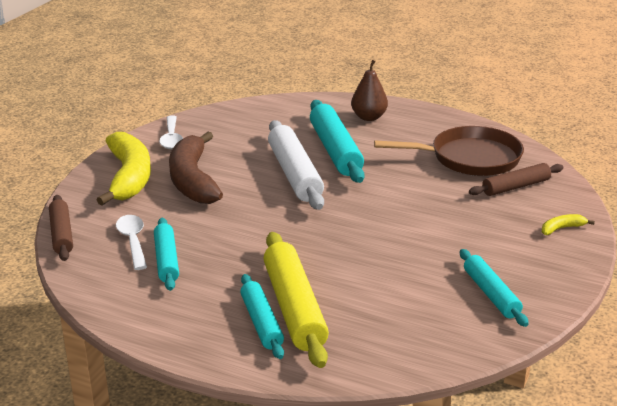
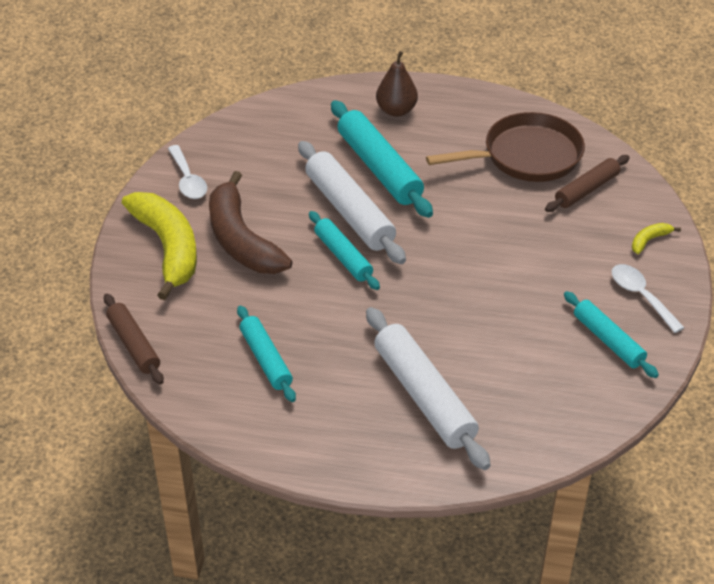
camera: 15 degrees left, 15 degrees up
white spoon [116,215,147,270] -> white spoon moved to [612,264,685,333]
turquoise rolling pin [240,274,284,359] -> turquoise rolling pin moved to [309,211,380,290]
yellow rolling pin [264,232,329,368] -> white rolling pin [366,307,490,470]

